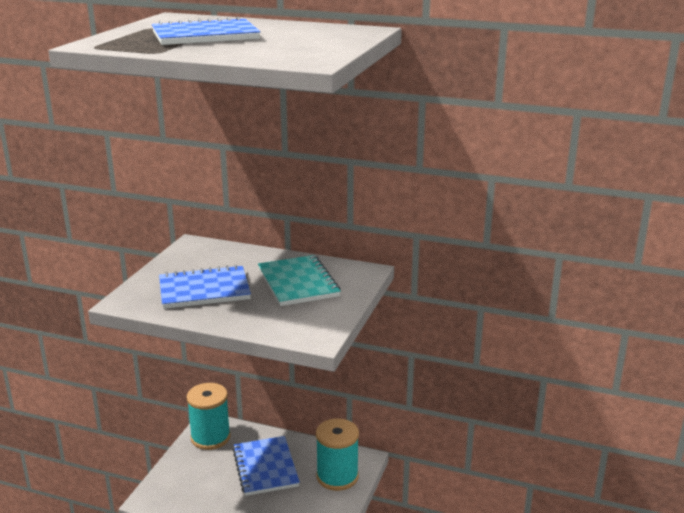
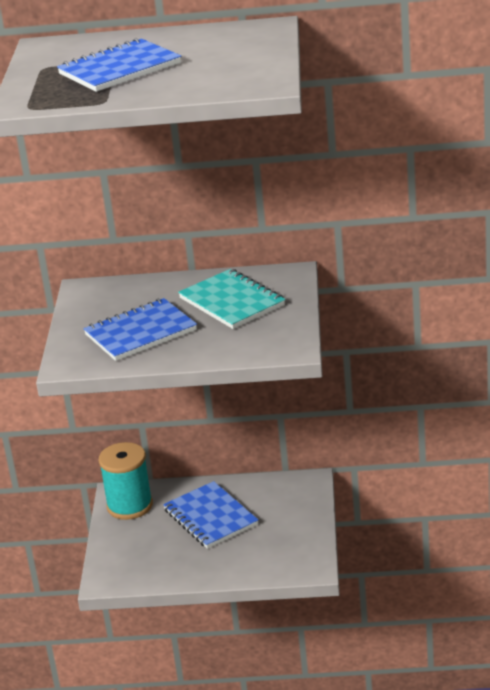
camera: 15 degrees left, 5 degrees up
turquoise spool [316,418,359,491] -> none

